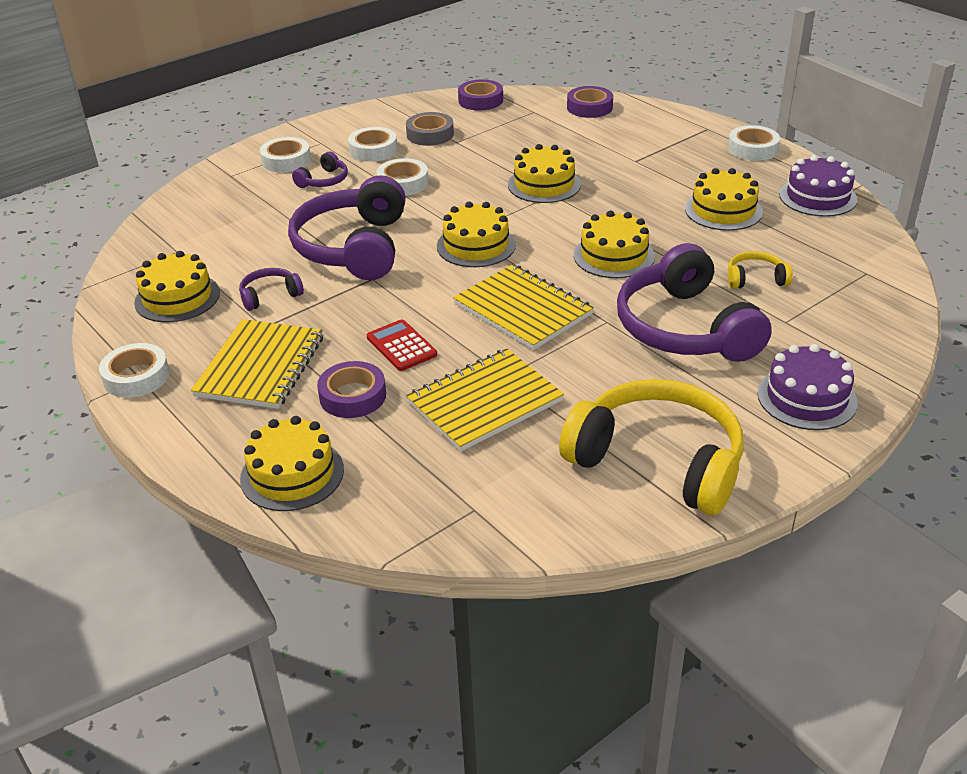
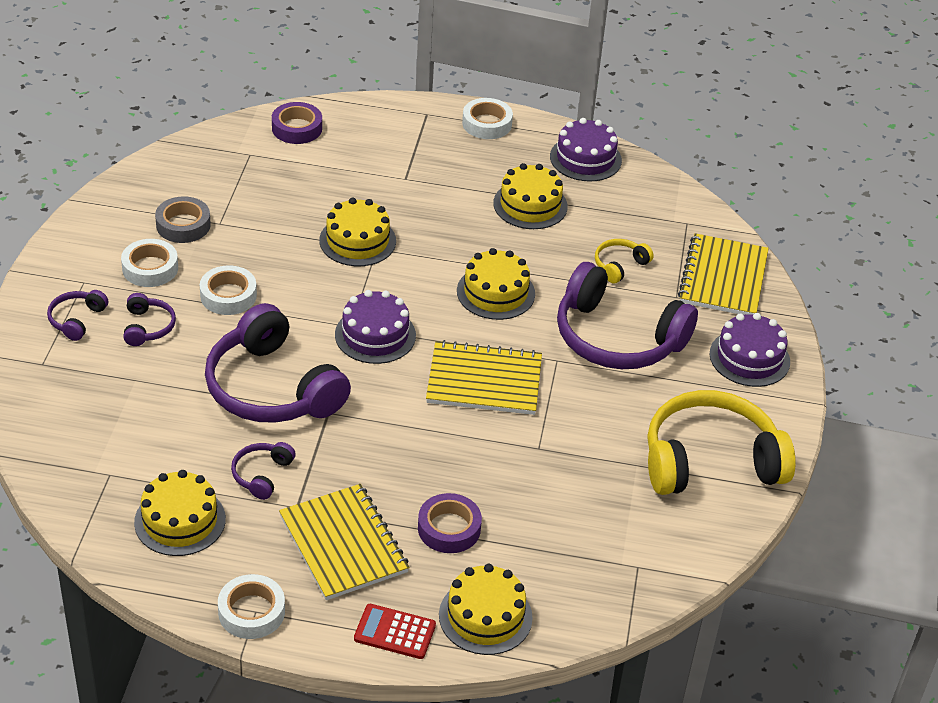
camera: 45 degrees left, 5 degrees up
white tape [260,137,311,172] -> purple headphones [47,290,108,341]
red calculator [367,320,437,371] -> red calculator moved to [354,604,436,659]
yellow notebook [406,349,564,452] -> yellow notebook moved to [678,233,769,315]
yellow cake [437,202,516,267] -> purple cake [335,290,416,364]
purple tape [458,79,503,111] -> none

